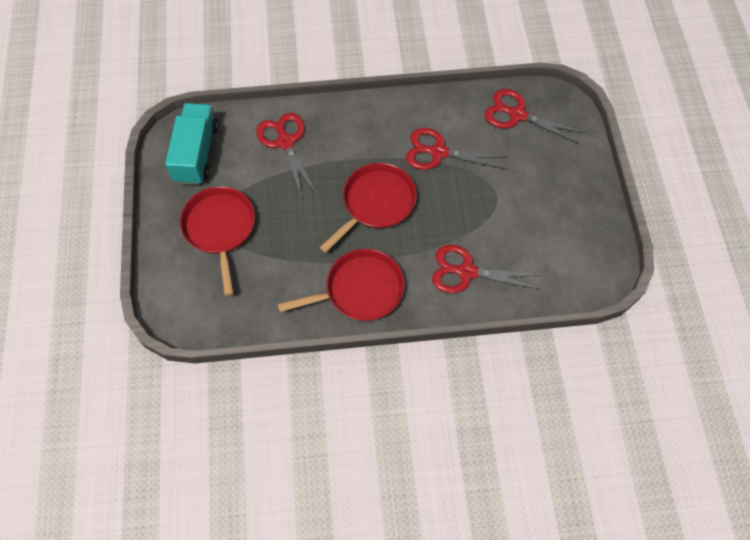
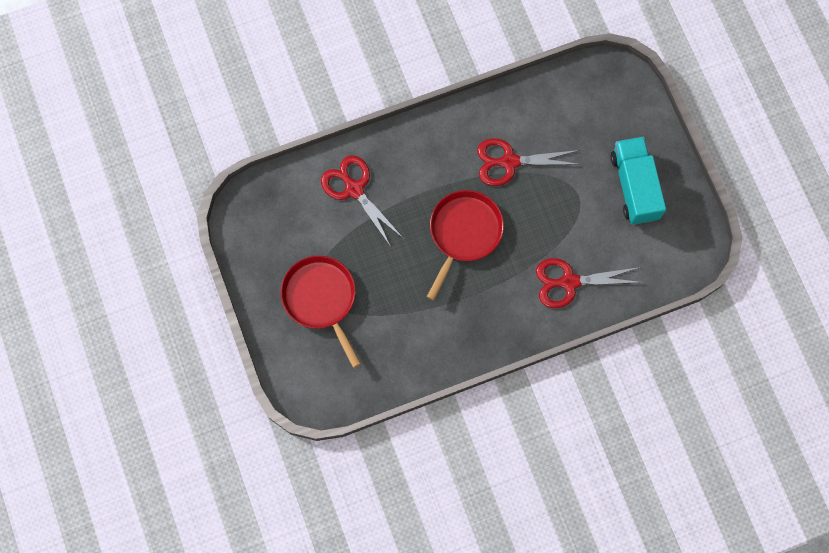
camera: 15 degrees left, 10 degrees up
turquoise truck [165,103,219,185] -> turquoise truck moved to [610,137,666,225]
red pan [278,249,405,321] -> none
red scissors [485,89,584,144] -> none

